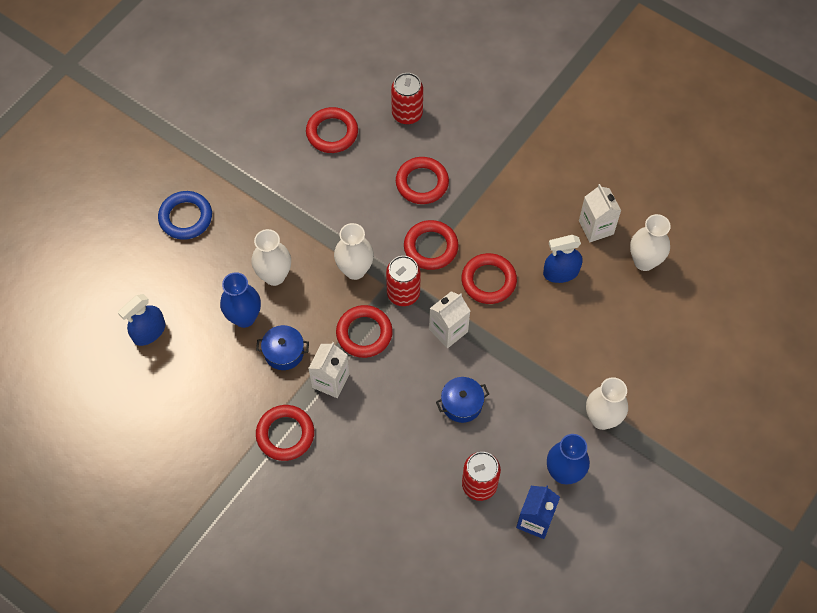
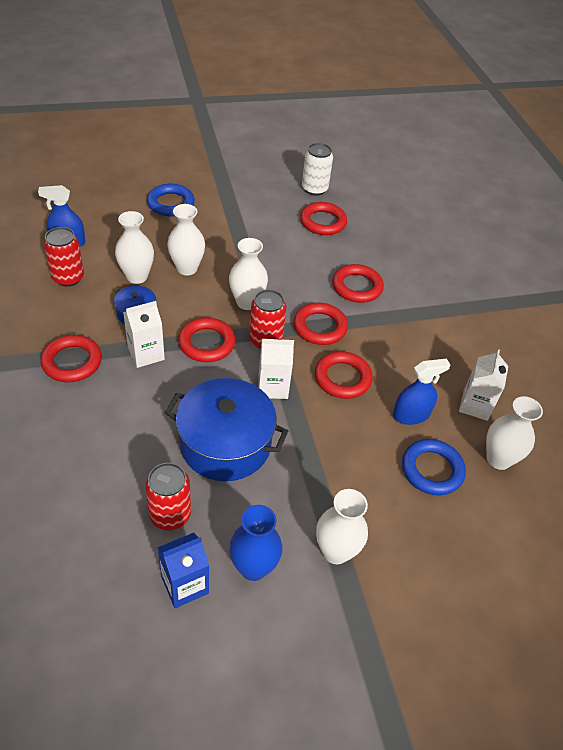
camera: 35 degrees right, 15 degrees down
blue vase [220,272,261,328] -> white vase [115,211,154,284]
red can [391,73,423,124] -> red can moved to [44,227,84,287]
blue pot [436,377,489,423] -> blue pot [165,378,288,481], size x2.03
blue spray bottle [543,235,583,283] -> blue spray bottle turned 135 degrees clockwise [393,359,450,425]
none -> white can [302,143,333,196]
none -> blue ring [402,439,466,496]

